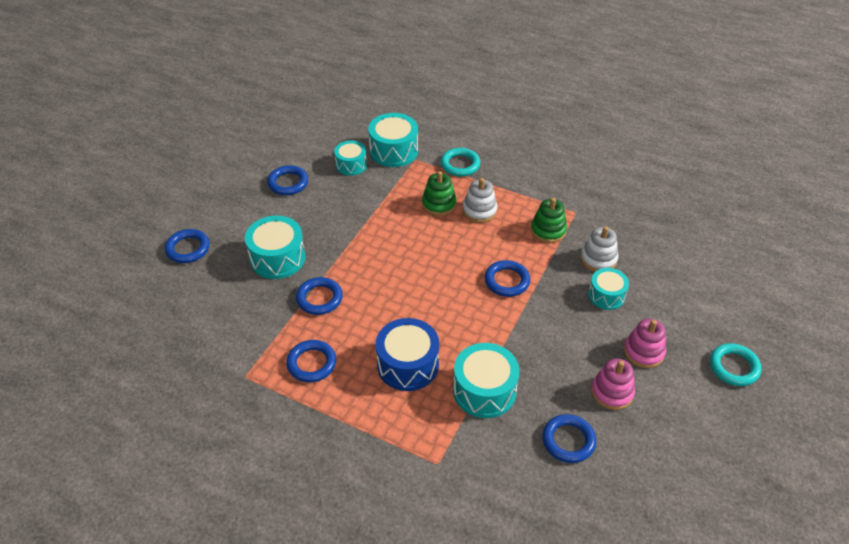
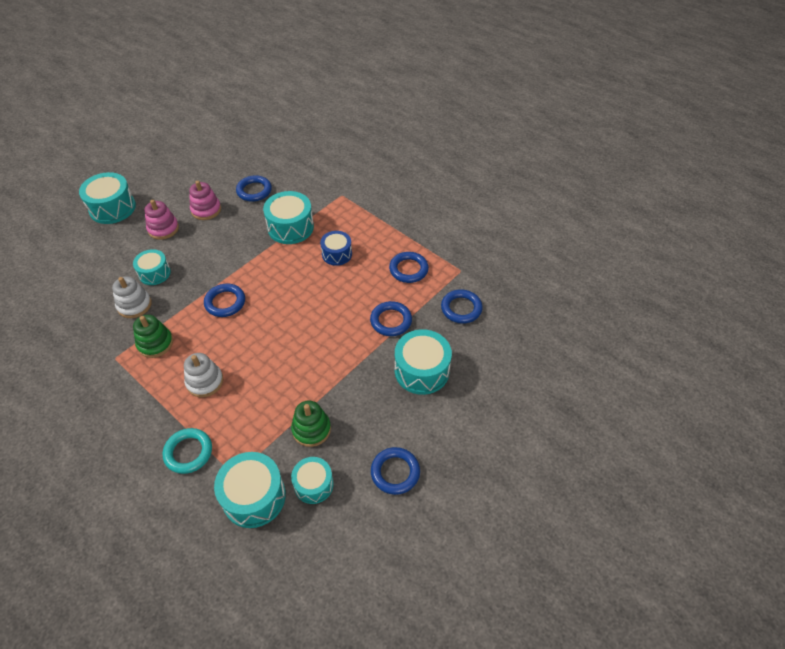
camera: 165 degrees left, 5 degrees up
blue ring [165,229,210,263] -> blue ring moved to [441,289,483,324]
blue drum [376,318,439,391] -> blue drum [320,231,352,266], size x0.63
green stacking toy [422,171,457,216] -> green stacking toy moved to [291,401,331,447]
turquoise ring [710,343,762,386] -> turquoise drum [79,172,136,224]

